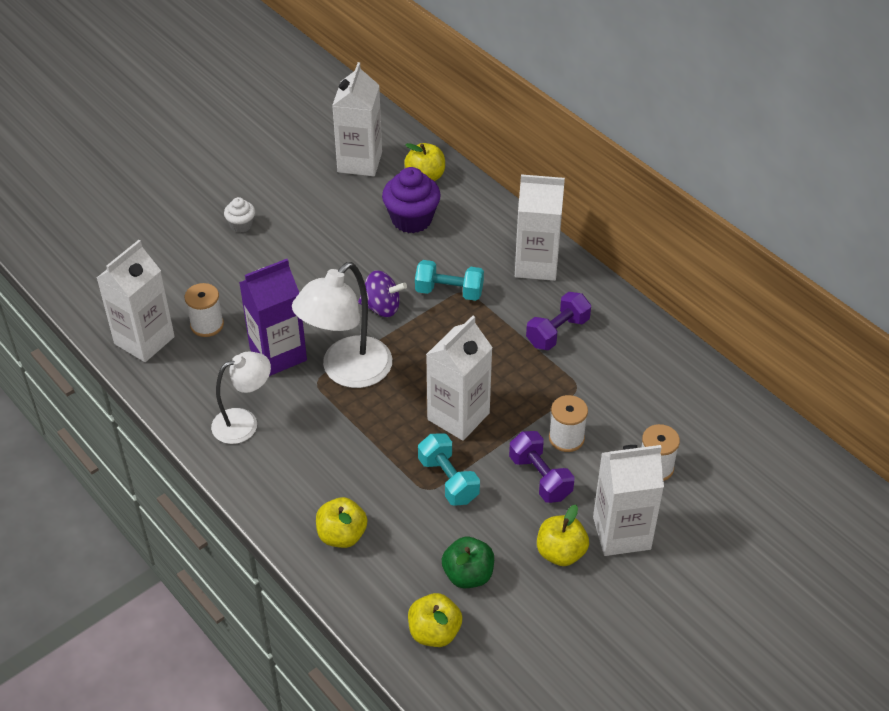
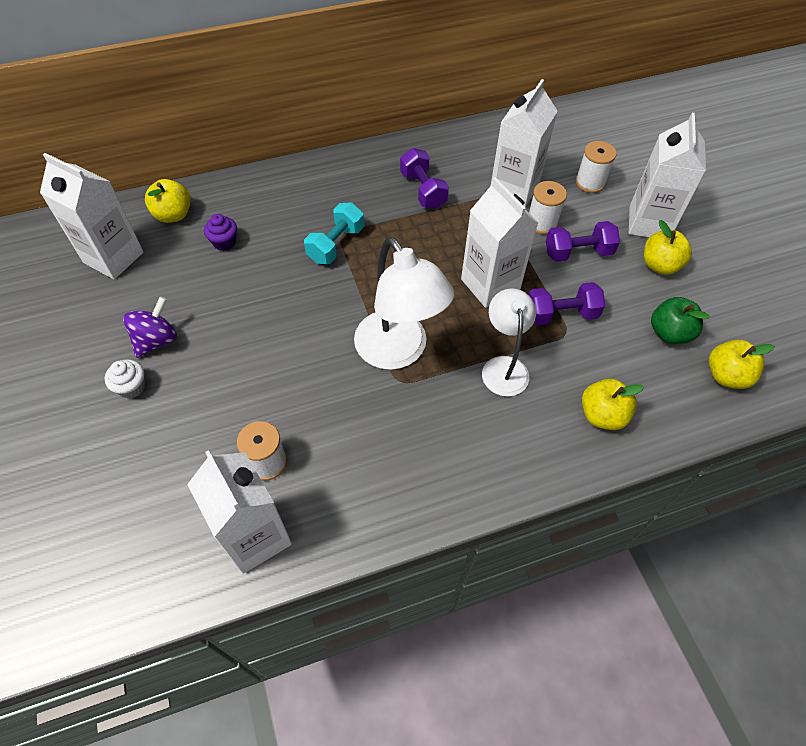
camera: 70 degrees left, 10 degrees up
white lamp [211,352,271,444] -> white lamp moved to [482,288,536,396]
purple carton [239,259,307,376] -> none
purple spinning top [358,270,407,317] -> purple spinning top moved to [123,296,177,358]
purple cupcake [382,167,441,233] -> purple cupcake [204,214,237,251], size x0.54
turquoise dumbbell [418,433,480,506] -> purple dumbbell [529,282,605,326]
white carton [515,174,565,281] -> white carton moved to [491,79,558,207]

